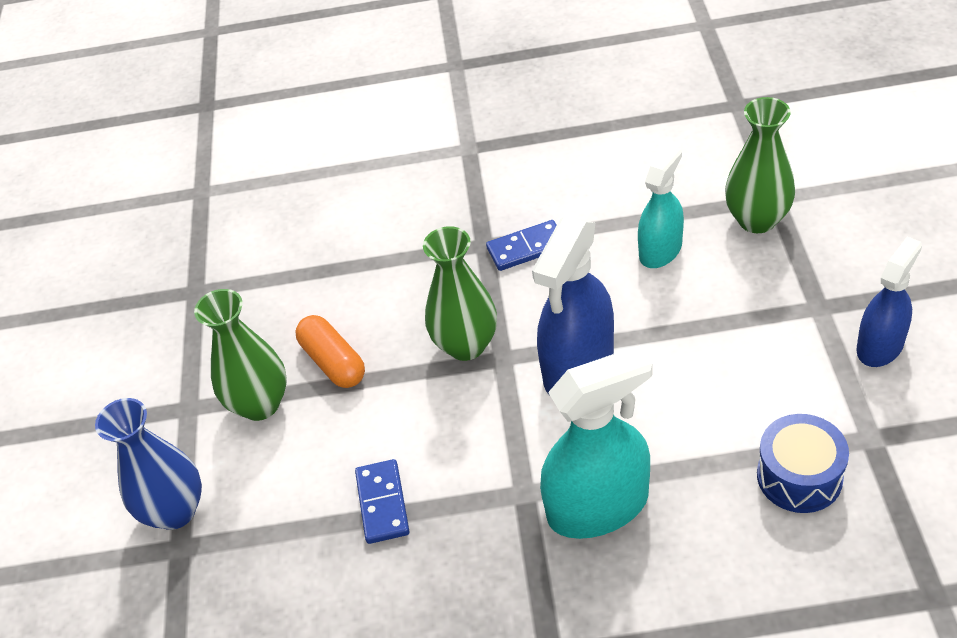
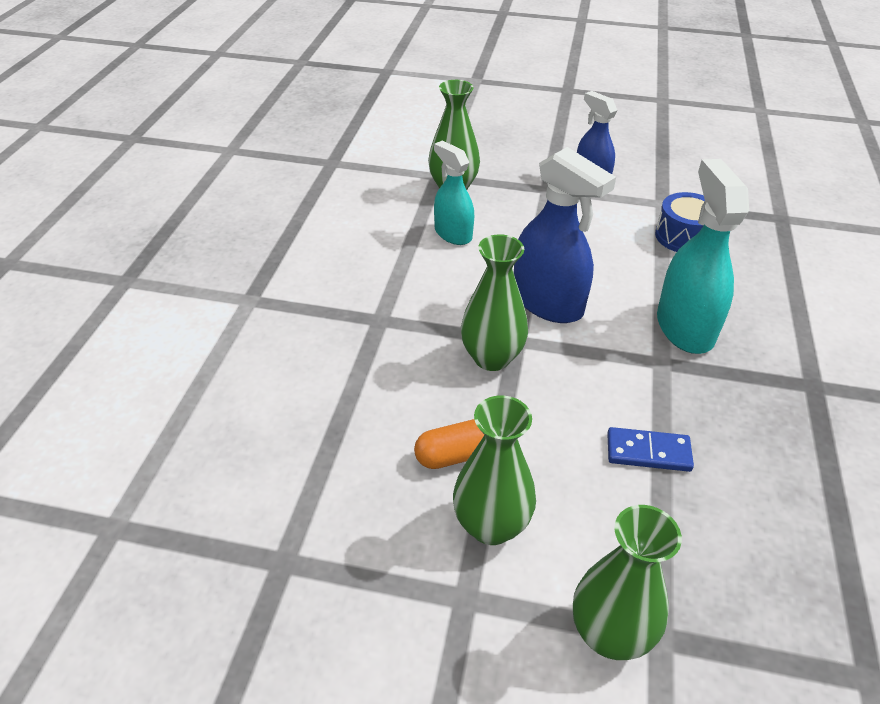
camera: 80 degrees left, 5 degrees down
blue vase [95,398,202,530] -> green vase [573,505,682,660]
blue domino [486,220,557,271] -> none

